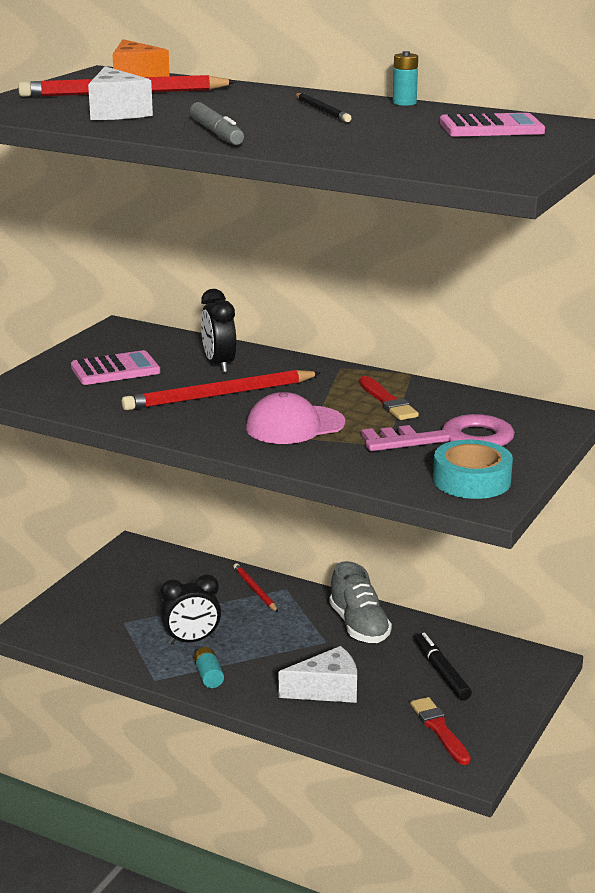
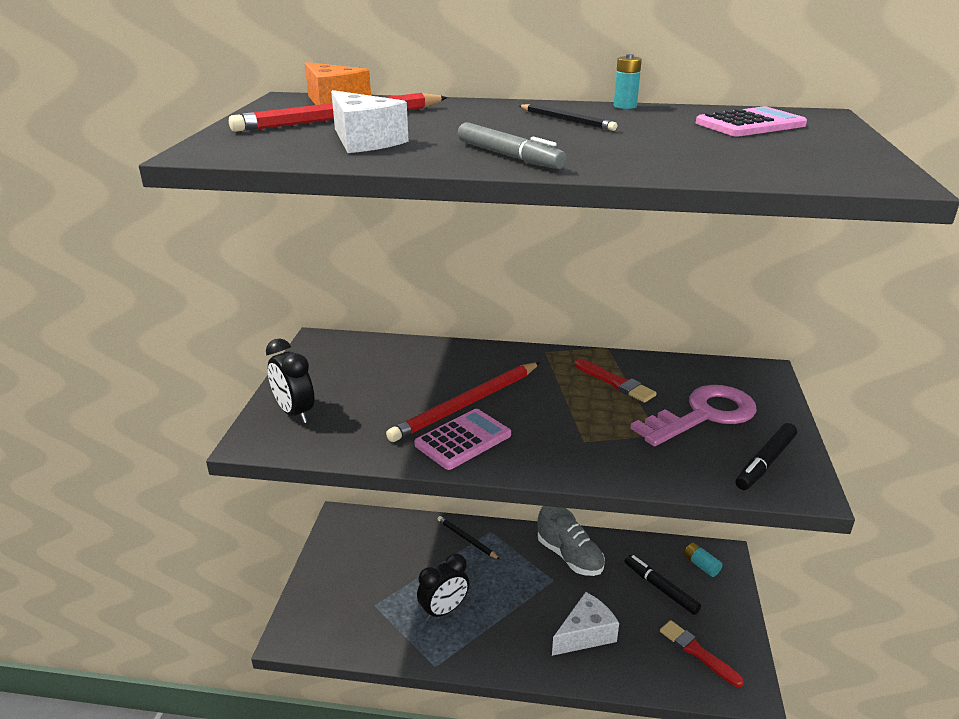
camera: 20 degrees left, 5 degrees up
pink calculator [71,350,160,385] -> pink calculator moved to [414,409,511,470]
turquoise battery [194,647,224,688] -> turquoise battery moved to [684,542,722,577]
black clock [201,289,236,373] -> black clock moved to [266,339,314,423]
red pencil [233,563,278,612] -> black pencil [438,516,500,560]
pink cap [246,392,345,444] -> none
turquoise tape [433,440,513,499] -> black marker [736,423,797,490]

